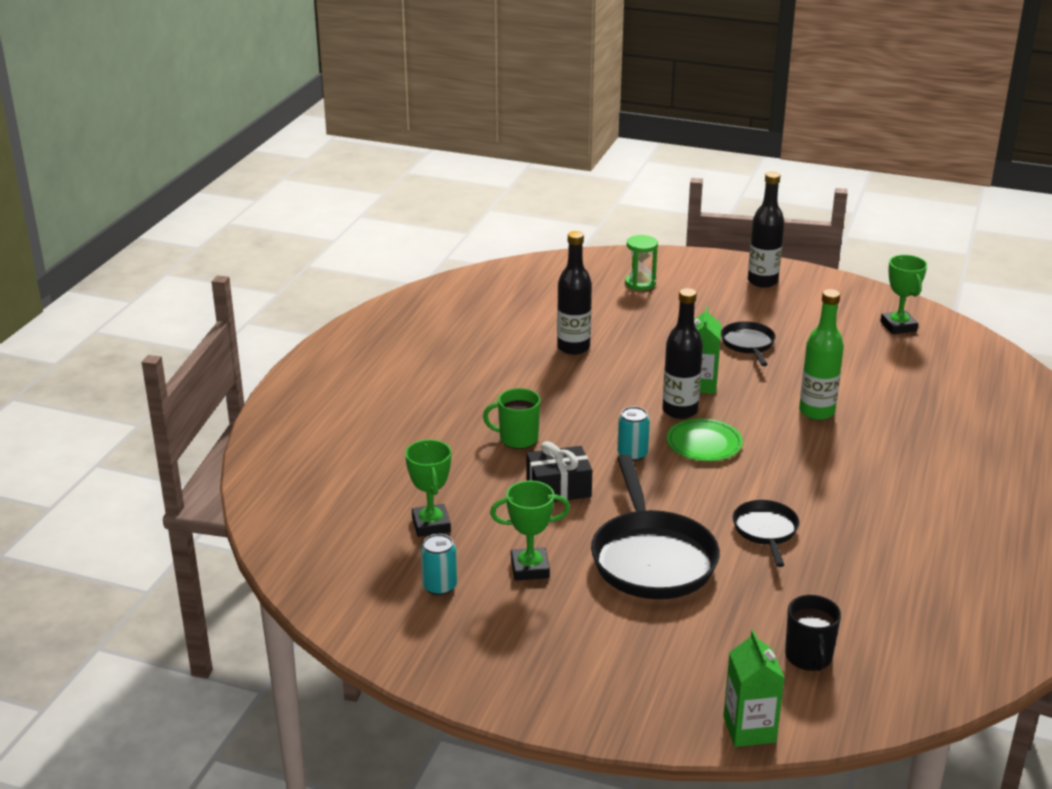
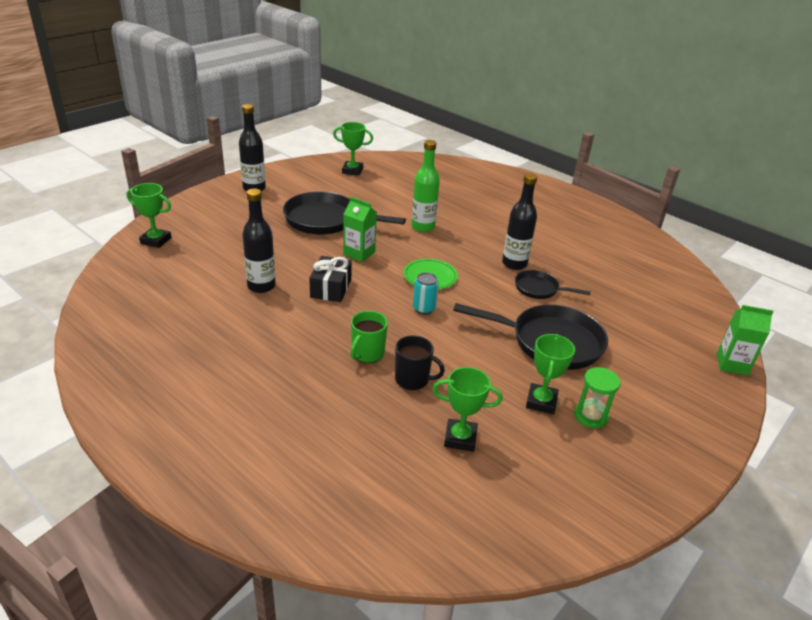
camera: 70 degrees left, 5 degrees up
turquoise can [421,534,457,596] -> none
black gift [526,441,592,502] -> black gift moved to [309,256,352,302]
green hourglass [625,235,658,290] -> green hourglass moved to [574,367,620,428]
black bottle [663,288,703,419] -> black bottle moved to [502,173,537,270]
black pan [721,321,776,366] -> black pan [283,191,406,235], size x1.87
black mug [785,595,841,671] -> black mug moved to [395,336,445,390]
none -> green trophy [127,183,171,248]

